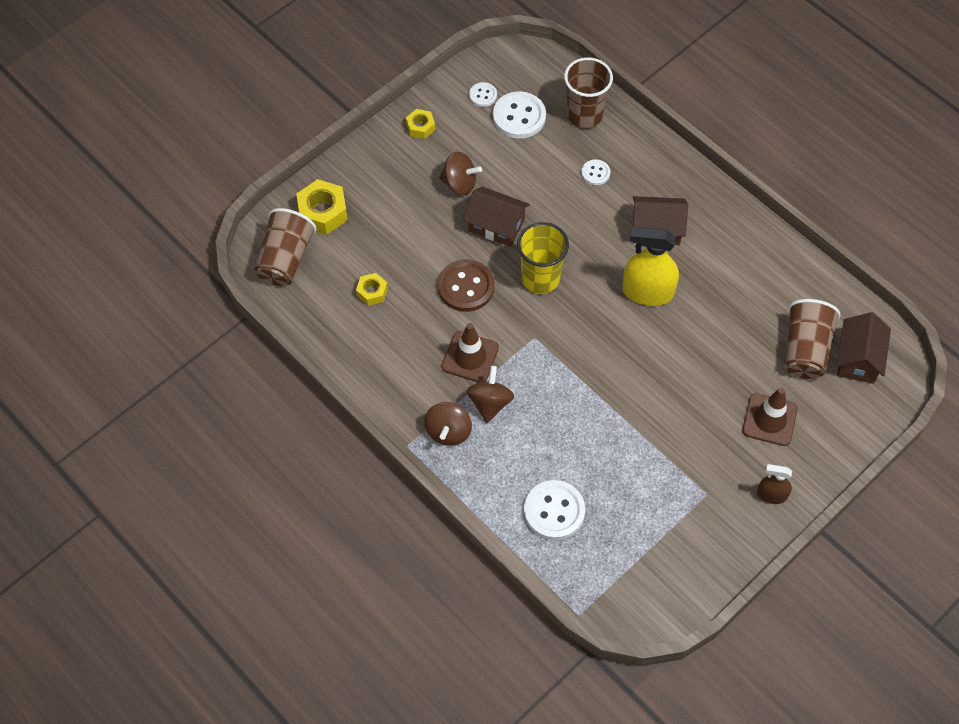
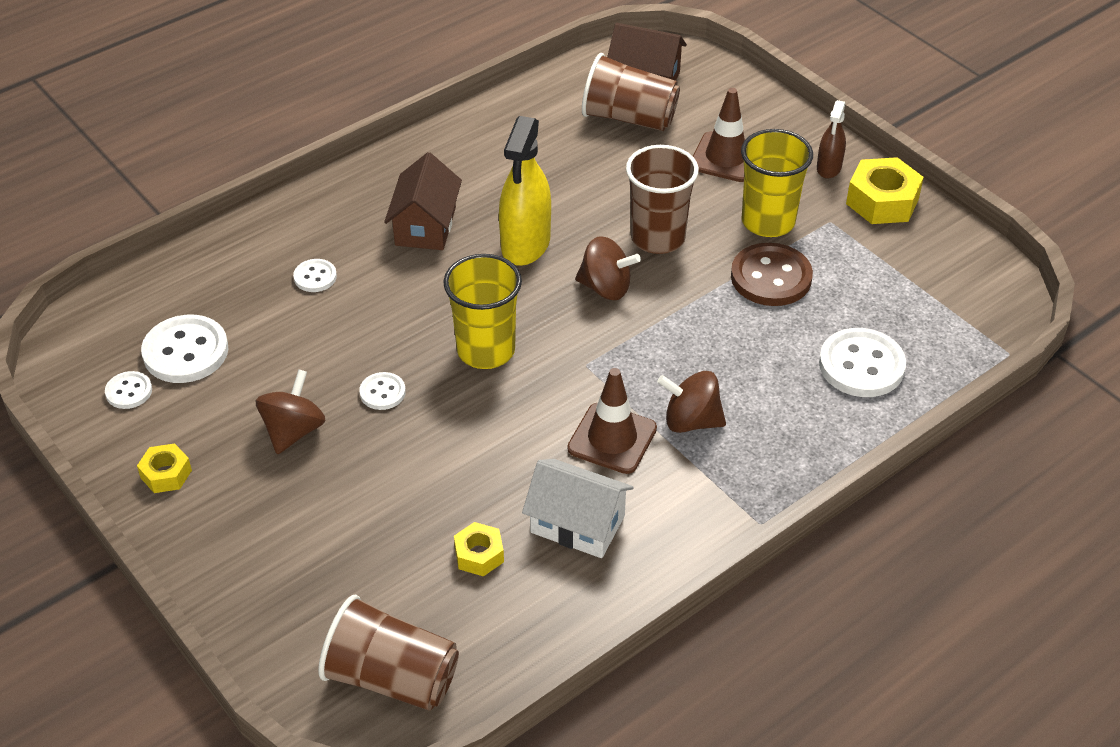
camera: 85 degrees left, 15 degrees down
yellow nut [296,179,348,235] -> yellow nut moved to [846,157,924,224]
brown spinning top [424,402,472,446] -> brown spinning top moved to [575,236,641,300]
brown button [438,259,494,312] -> brown button moved to [731,243,813,306]
brown house [464,187,530,247] -> white button [359,372,406,410]
brown cup [564,57,613,129] -> brown cup moved to [626,145,699,254]
none -> white house [522,459,633,558]
none -> yellow cup [741,129,813,237]

